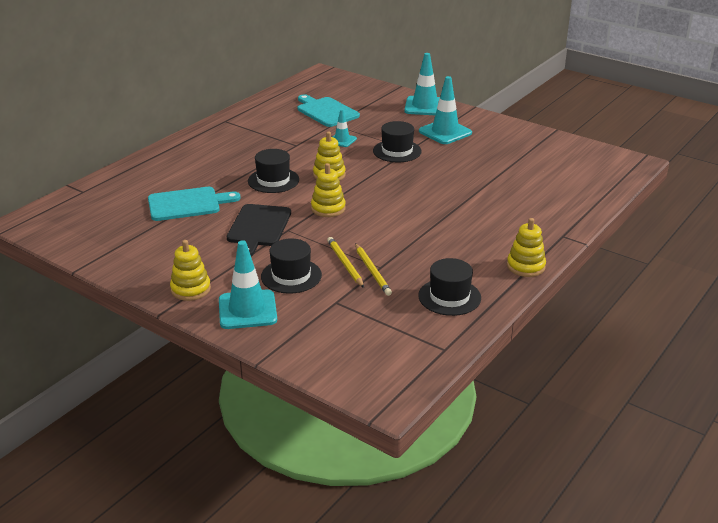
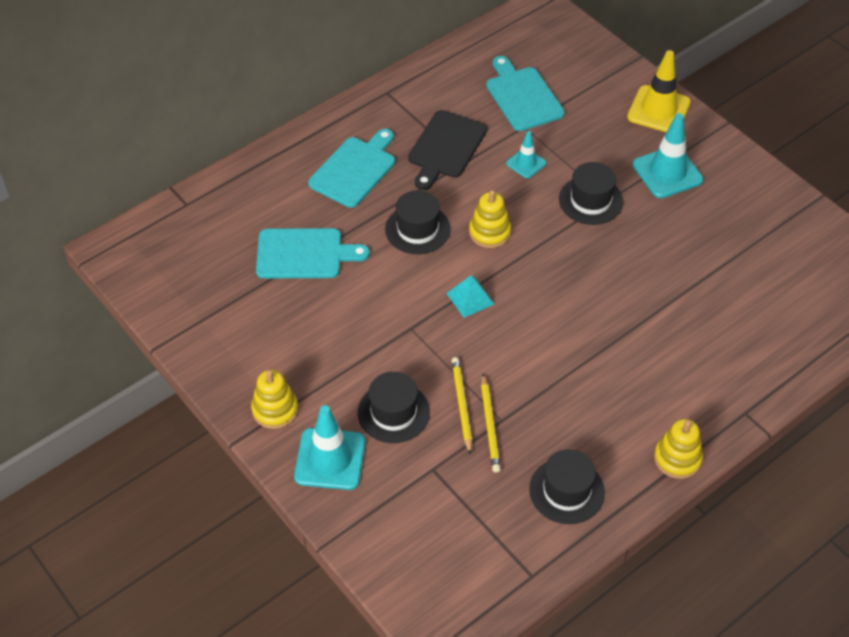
camera: 15 degrees right, 20 degrees up
black cutting board [227,204,291,257] -> black cutting board moved to [408,110,487,190]
yellow stacking toy [311,163,346,217] -> turquoise pyramid [446,275,494,318]
turquoise traffic cone [404,53,440,115] -> yellow traffic cone [627,50,691,132]
none -> turquoise cutting board [308,129,395,208]

